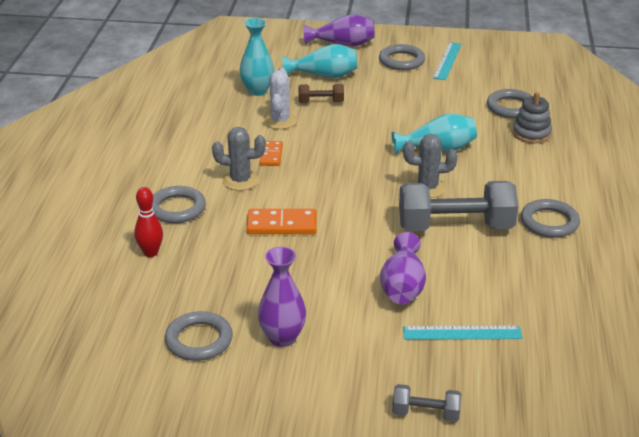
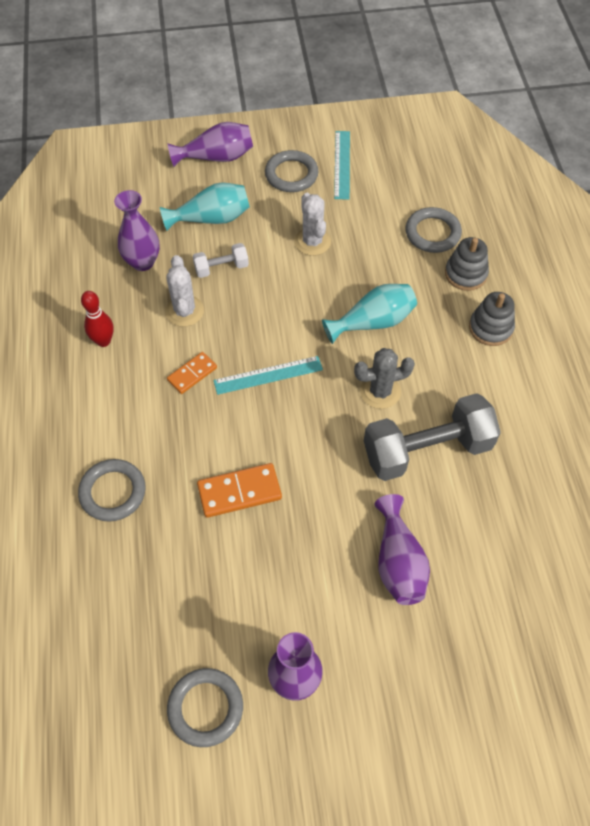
camera: 15 degrees left, 25 degrees up
red bowling pin [135,187,163,257] -> red bowling pin moved to [81,291,114,347]
grey cactus [212,127,266,191] -> none
turquoise vase [240,18,274,96] -> purple vase [114,190,160,271]
orange domino [260,141,283,166] -> orange domino turned 60 degrees clockwise [167,352,217,394]
brown dumbbell [298,84,344,103] -> white dumbbell [193,243,249,278]
grey dumbbell [392,384,461,422] -> none
turquoise ruler [403,326,523,340] -> turquoise ruler moved to [213,356,323,395]
grey ring [520,199,580,238] -> none
none -> white cactus [294,193,331,256]
none -> grey stacking toy [469,292,515,346]

